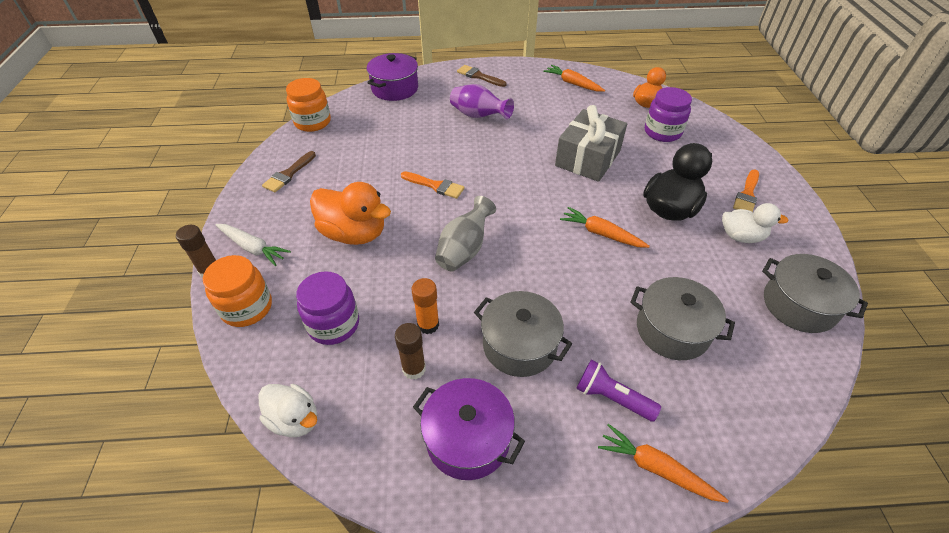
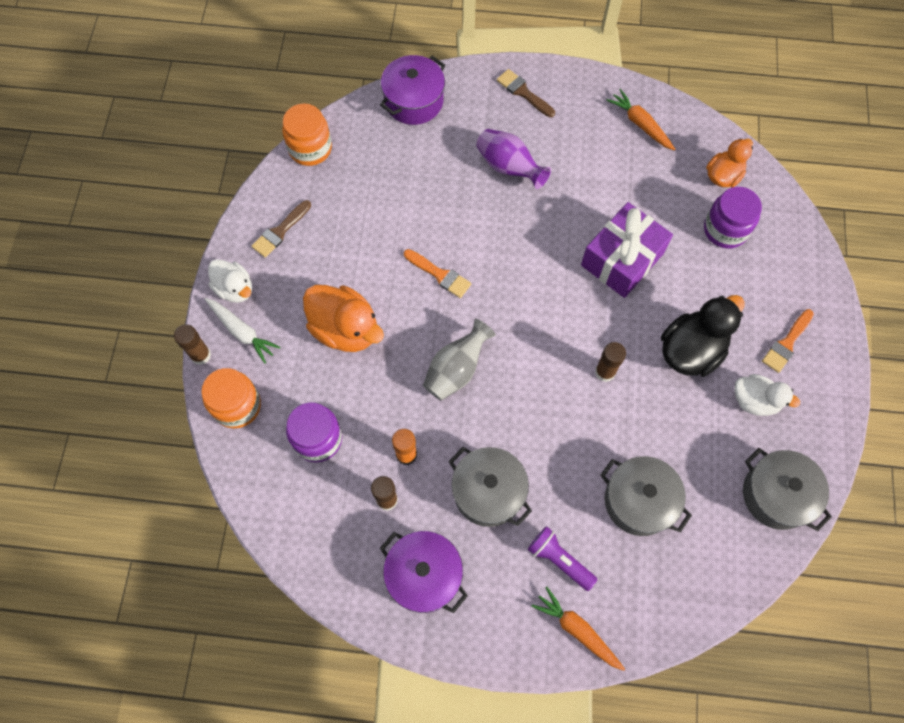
camera: 10 degrees right, 20 degrees up
white duck [258,384,317,437] -> white duck moved to [208,259,252,303]
grey gift [555,105,627,182] -> purple gift [581,202,673,298]
orange carrot [560,207,650,248] -> brown glue stick [595,342,626,382]

